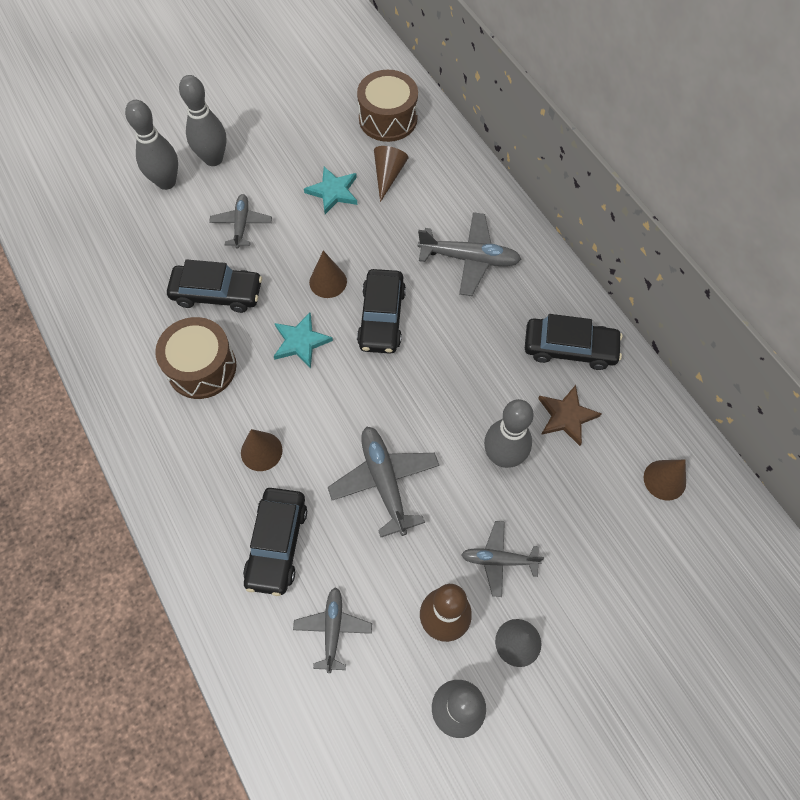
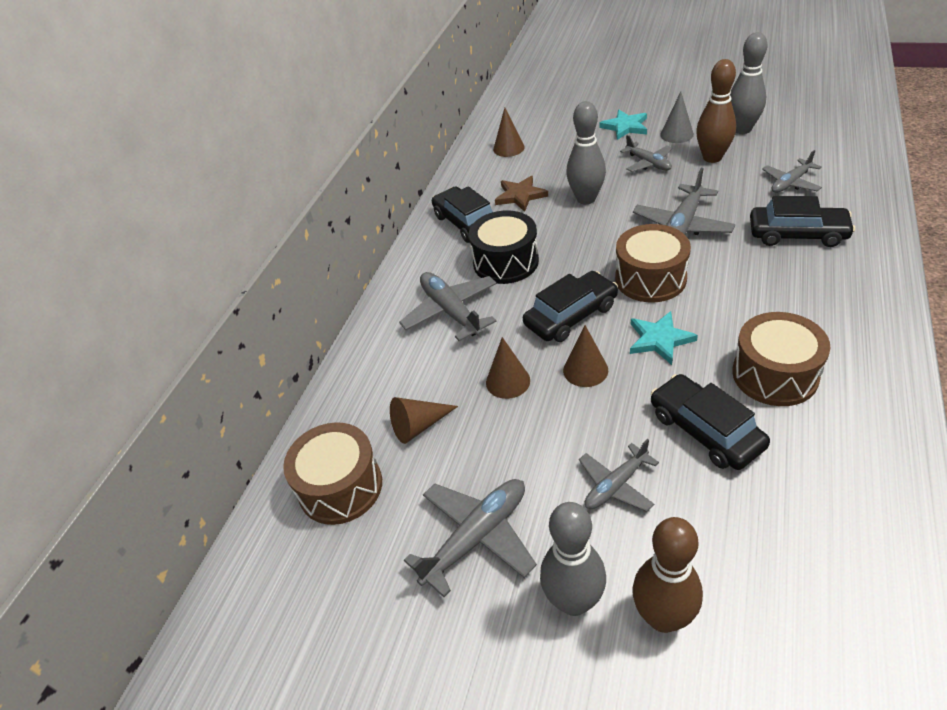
camera: 125 degrees left, 20 degrees down
grey bowling pin [125,100,178,190] -> brown bowling pin [632,517,703,633]
brown cone [241,429,283,471] -> brown cone moved to [486,337,530,399]
black car [243,488,307,596] -> black car turned 45 degrees clockwise [750,196,855,247]
turquoise star [304,167,357,214] -> turquoise star moved to [599,110,647,140]
none -> grey plane [404,479,537,597]
none -> black drum [469,211,539,284]
none -> brown drum [615,224,691,303]

